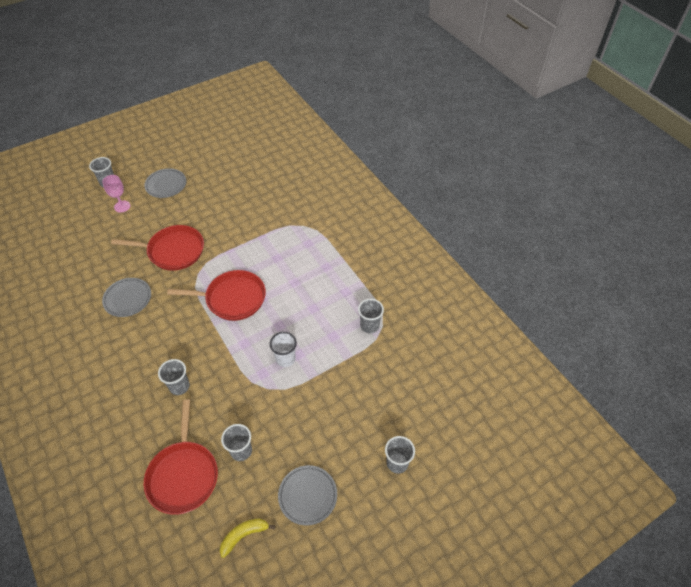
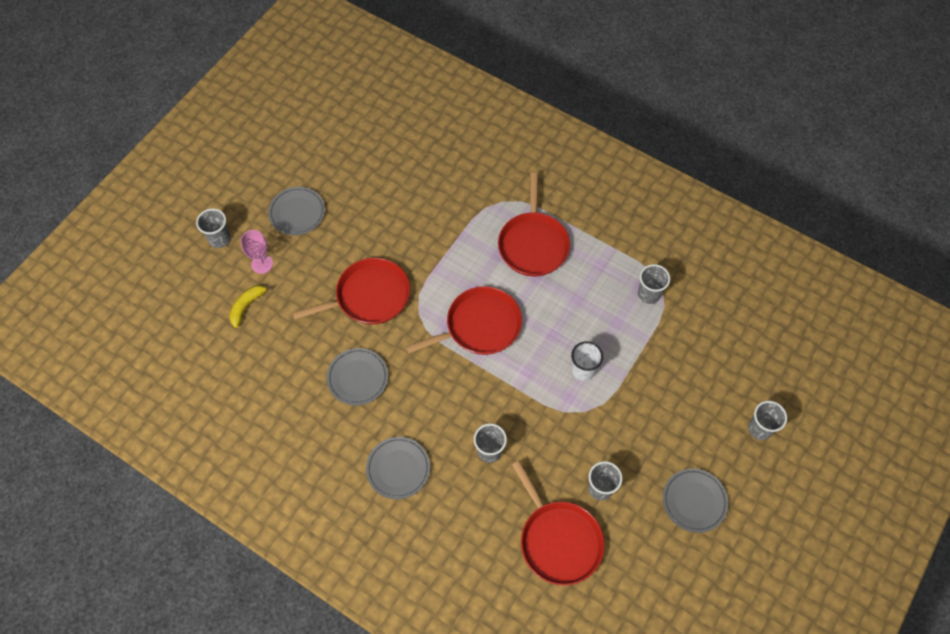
camera: 25 degrees left, 10 degrees up
yellow banana [220,519,276,558] -> yellow banana moved to [229,285,273,328]
none -> grey plate [366,437,430,499]
none -> red pan [498,173,570,276]

